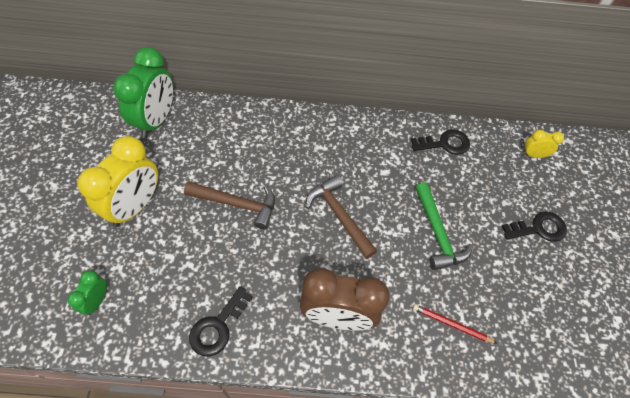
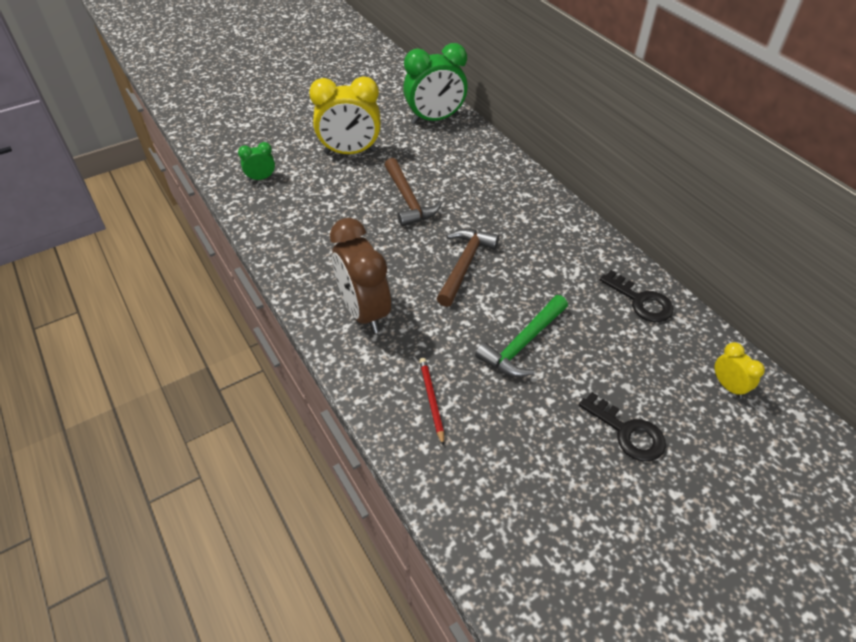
camera: 60 degrees right, 10 degrees down
black key [189,286,253,356] -> none

